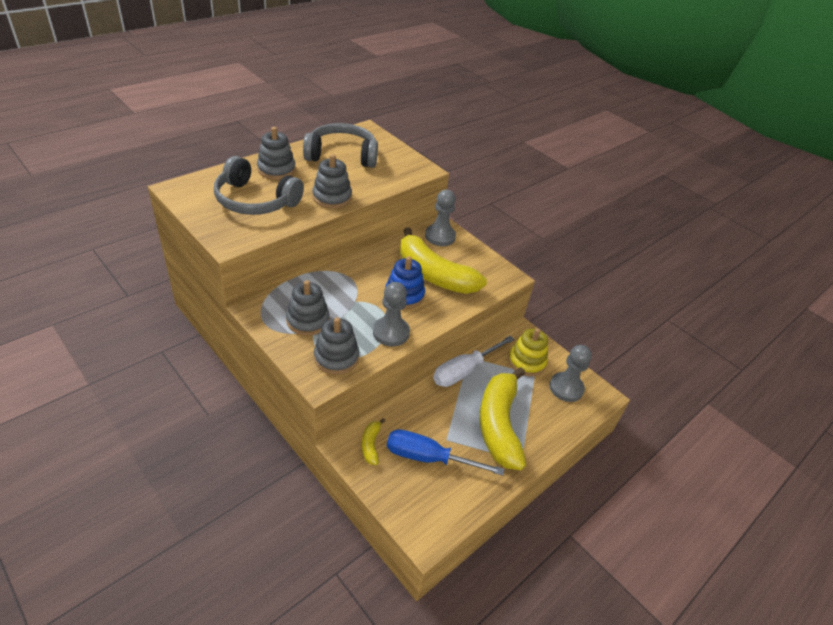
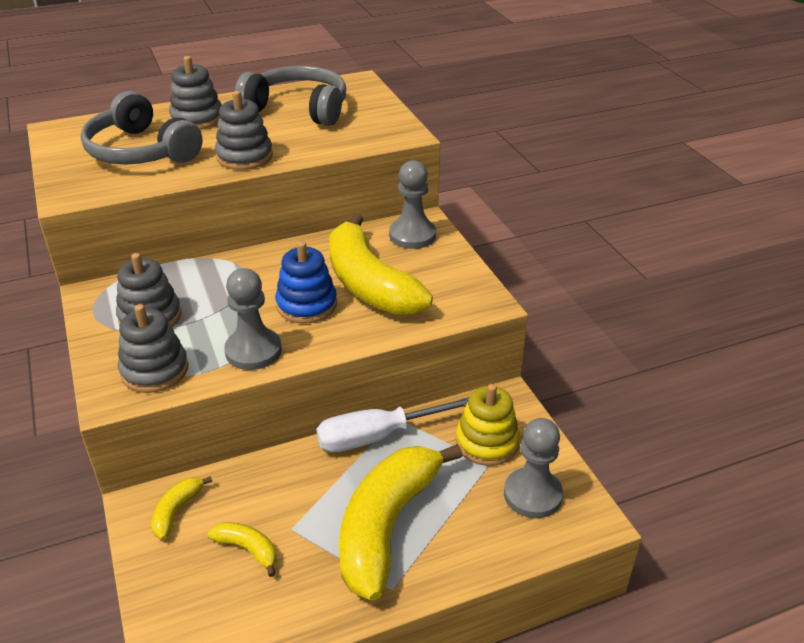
camera: 25 degrees right, 5 degrees down
blue screwdriver [387,429,504,476] -> yellow banana [208,522,277,577]

